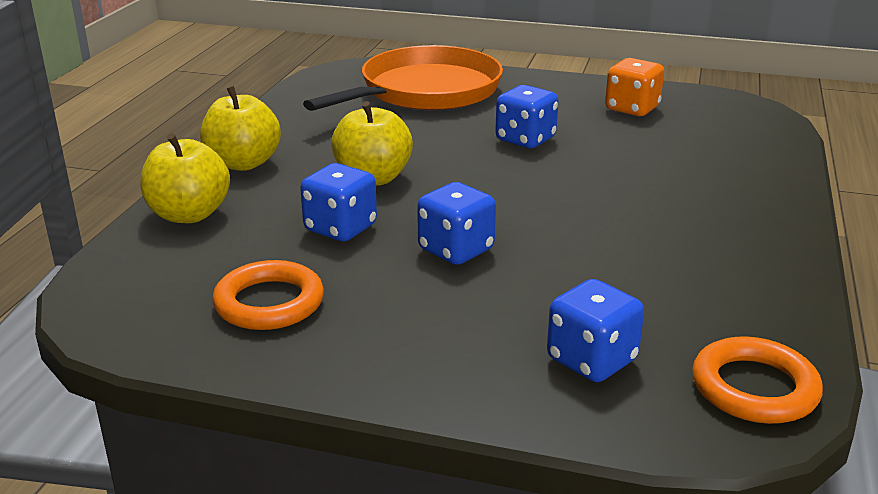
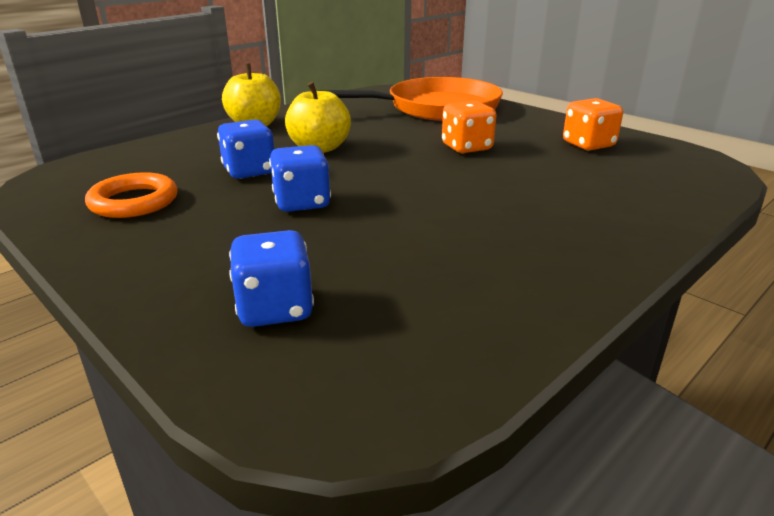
camera: 30 degrees right, 0 degrees up
yellow apple [141,133,230,223] -> none
blue dice [495,85,558,148] -> orange dice [442,101,496,154]
orange ring [692,336,823,424] -> none

